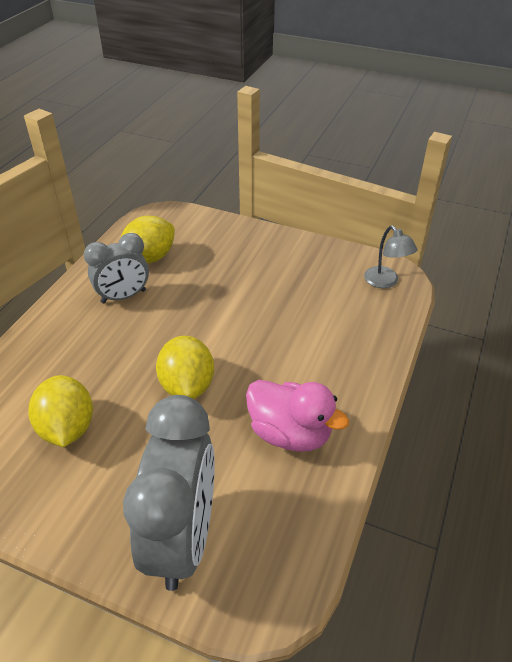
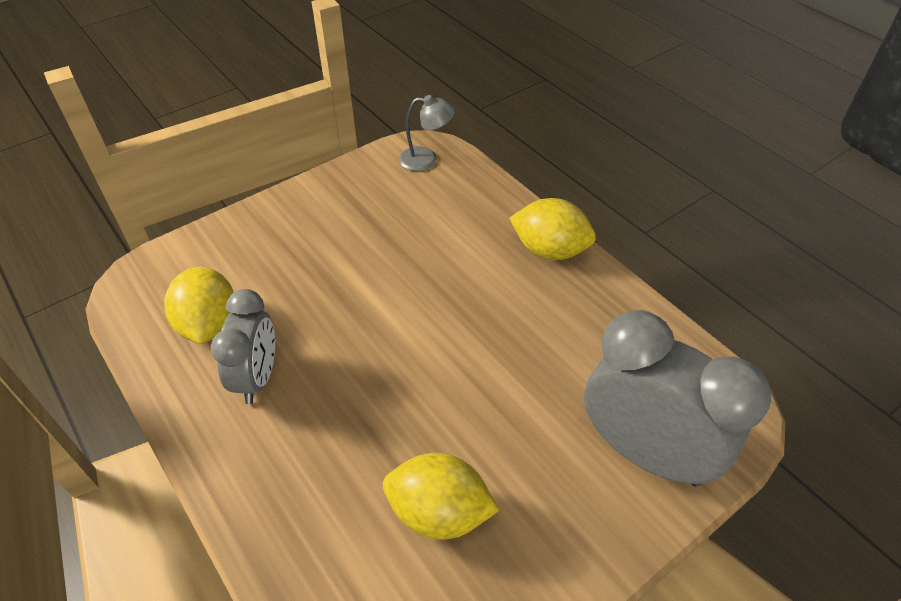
camera: 60 degrees left, 5 degrees up
yellow lemon [156,336,214,399] -> yellow lemon moved to [510,198,596,260]
pink duck [246,380,349,452] -> none

